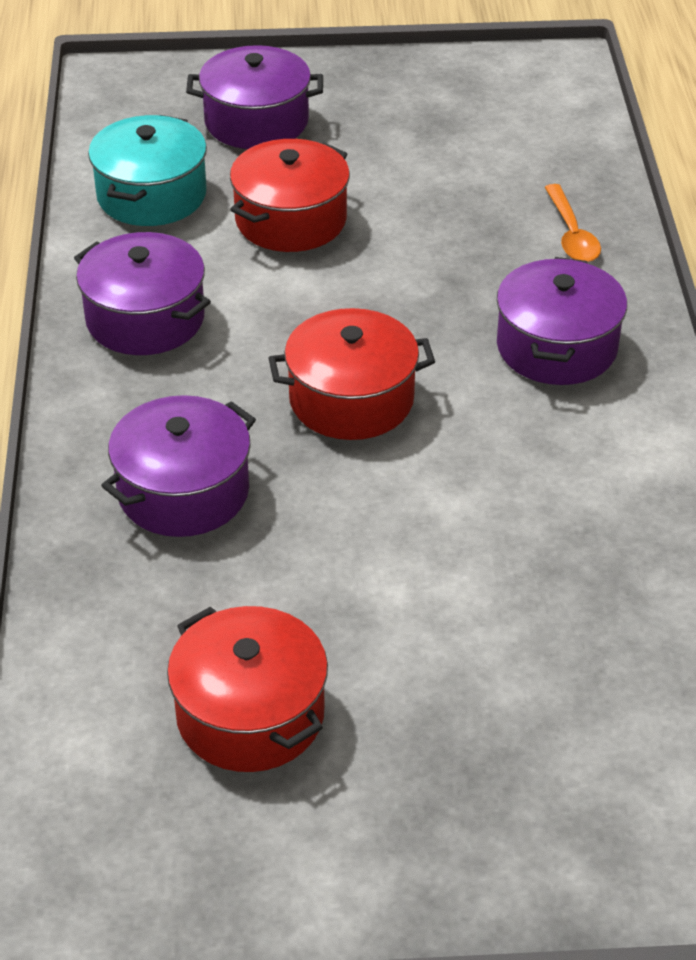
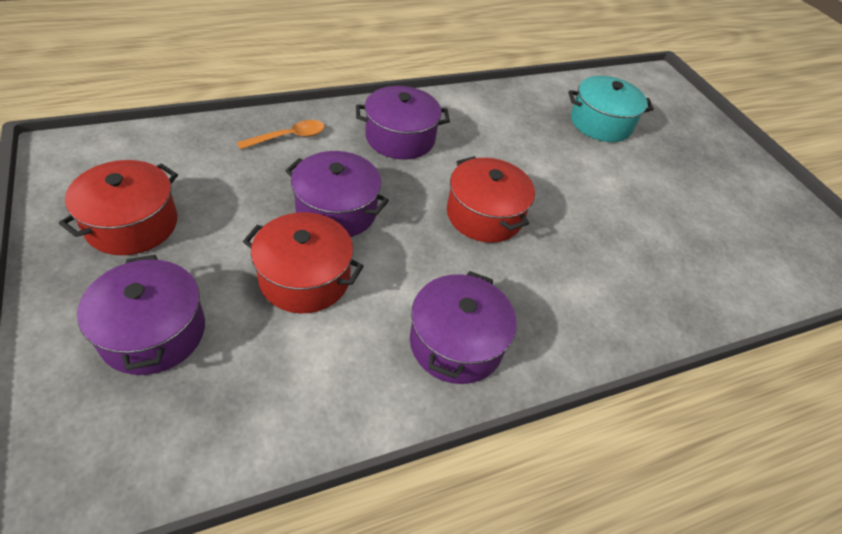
camera: 115 degrees left, 5 degrees up
turquoise pot [88,115,207,226] -> turquoise pot moved to [568,76,654,142]
purple pot [101,395,256,537] -> purple pot moved to [285,151,389,237]
red pot [167,606,328,772] -> red pot moved to [59,160,178,255]

